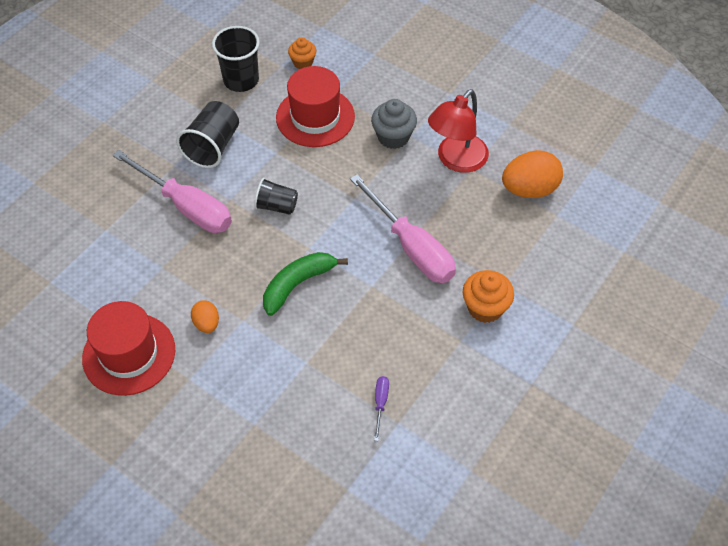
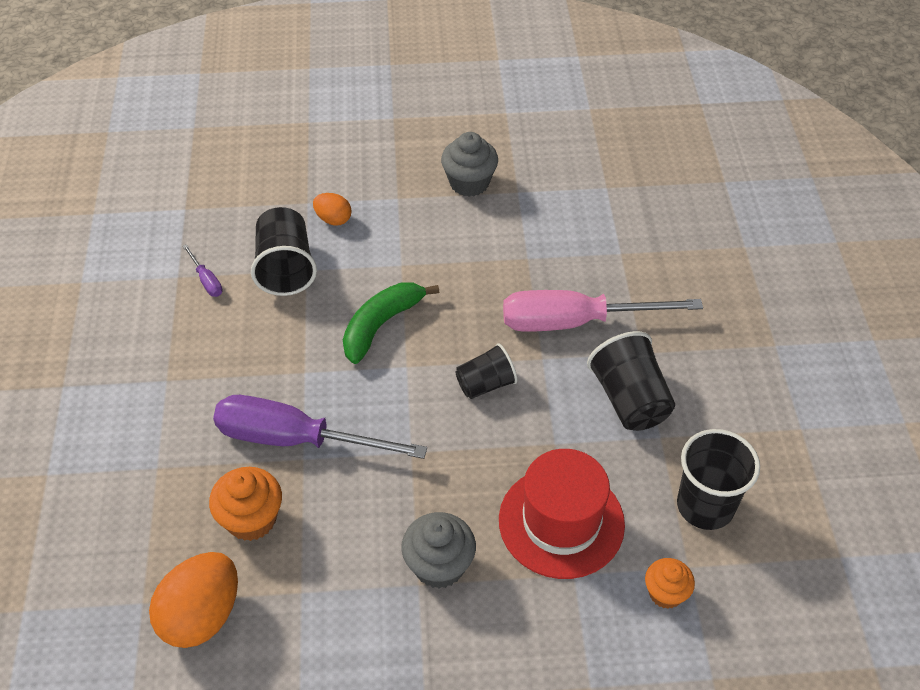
camera: 140 degrees right, 5 degrees down
red hat [82,301,175,396] -> grey cupcake [441,132,498,197]
orange egg [191,300,219,333] -> orange egg moved to [313,193,352,226]
green banana [263,252,348,316] -> green banana turned 150 degrees counterclockwise [343,282,439,364]
pink screwdriver [350,174,456,283] -> purple screwdriver [213,395,427,459]
red lamp [428,89,489,173] -> none
orange cupcake [462,270,514,323] -> orange cupcake moved to [209,467,282,541]
none -> black cup [251,207,317,296]

